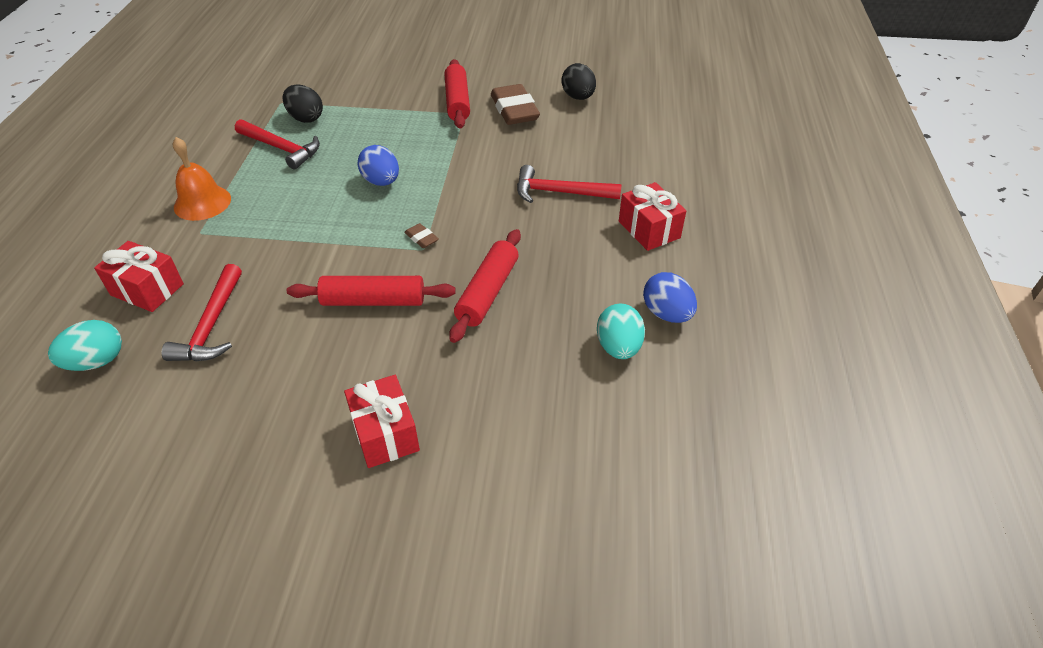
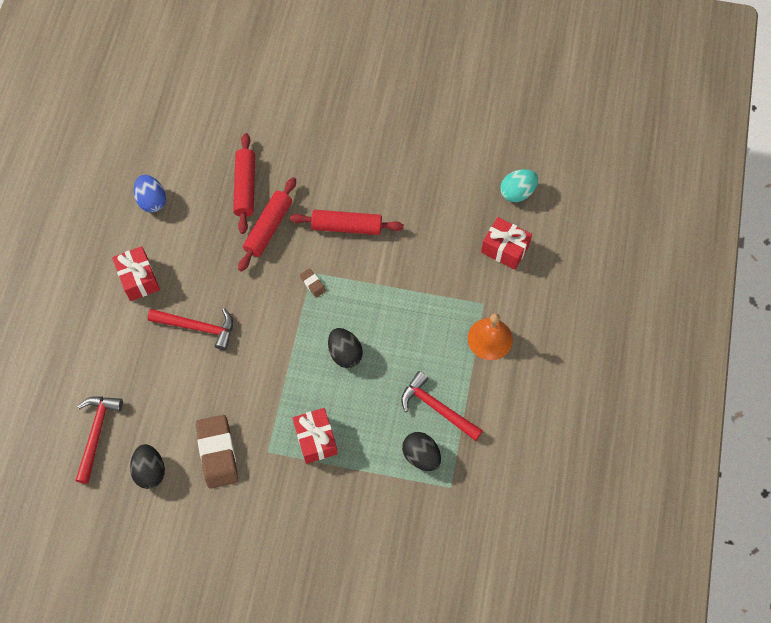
camera: 175 degrees left, 20 degrees up
red hammer [162,264,242,361] -> red hammer moved to [75,396,123,484]
red gift [344,375,420,468] -> red gift moved to [293,408,338,464]
blue egg [358,145,399,186] -> black egg [328,328,363,368]
red rolling pin [444,59,470,128] -> red rolling pin moved to [233,133,255,234]
turquoise egg [597,303,645,359] -> none

